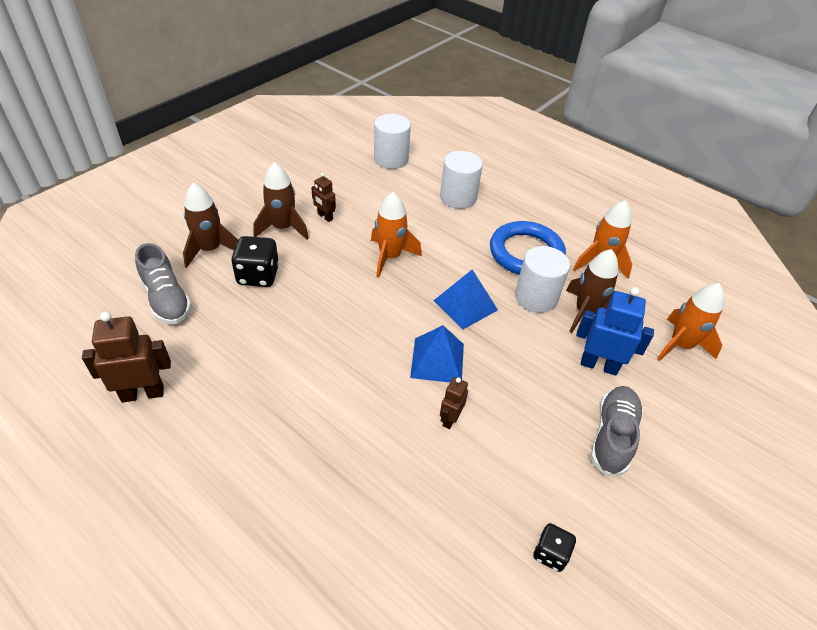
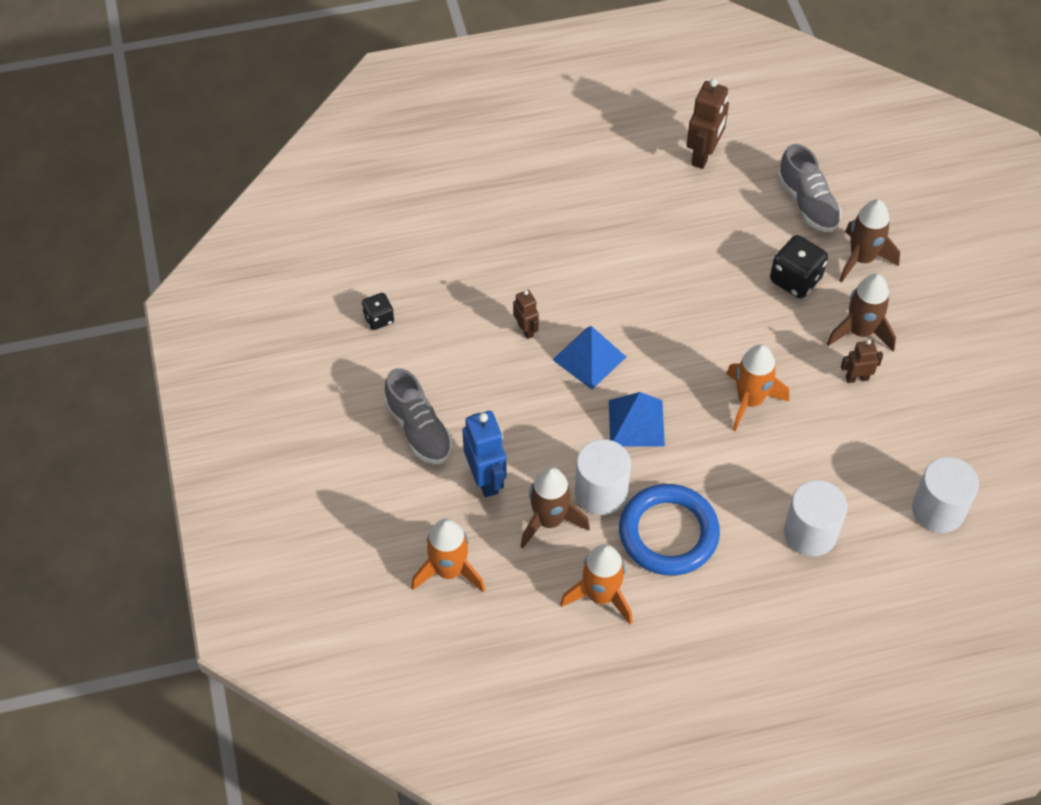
camera: 130 degrees right, 10 degrees up
grey shoe [135,243,192,324] -> grey shoe turned 120 degrees counterclockwise [777,144,841,232]
blue robot [576,287,654,376] -> blue robot turned 75 degrees counterclockwise [462,411,507,497]

